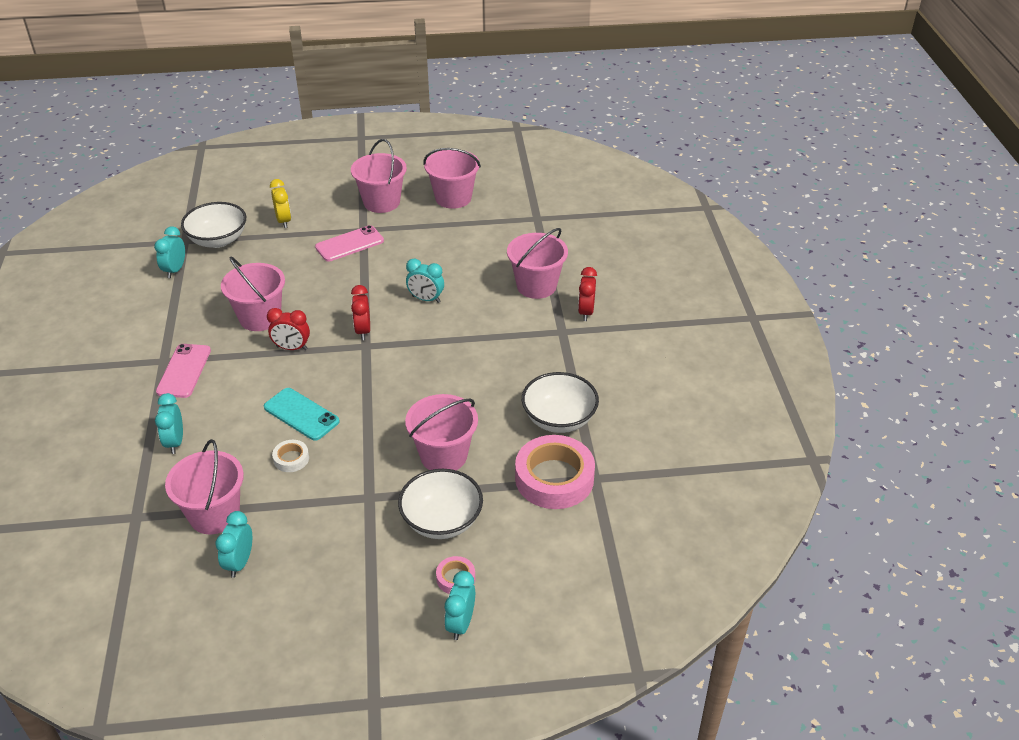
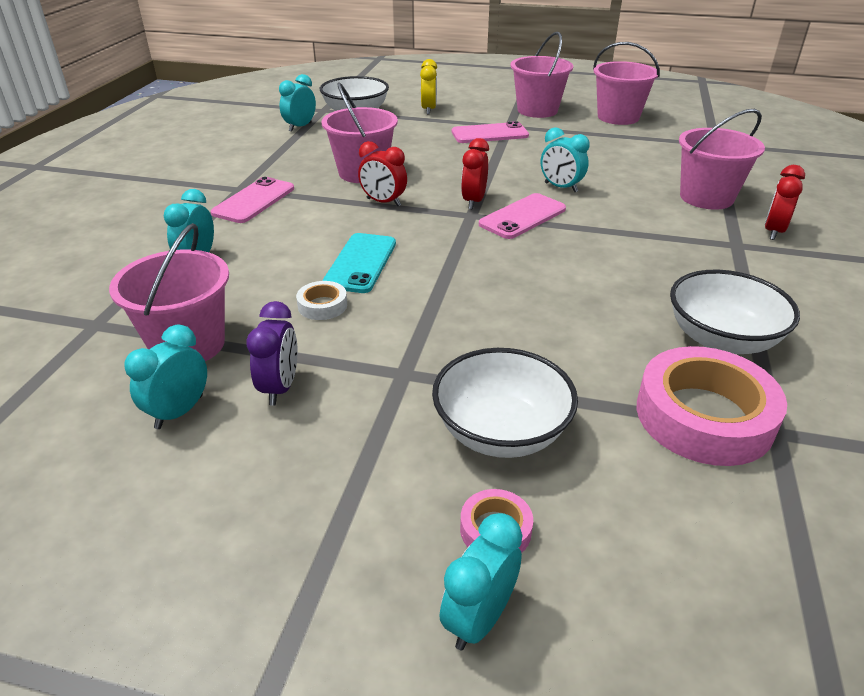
camera: 20 degrees right, 5 degrees down
turquoise phone [264,388,340,441] -> turquoise phone turned 45 degrees clockwise [322,233,396,293]
pink bucket [405,394,478,470] -> none
none -> purple clock [246,301,297,406]
none -> pink phone [479,193,566,239]

